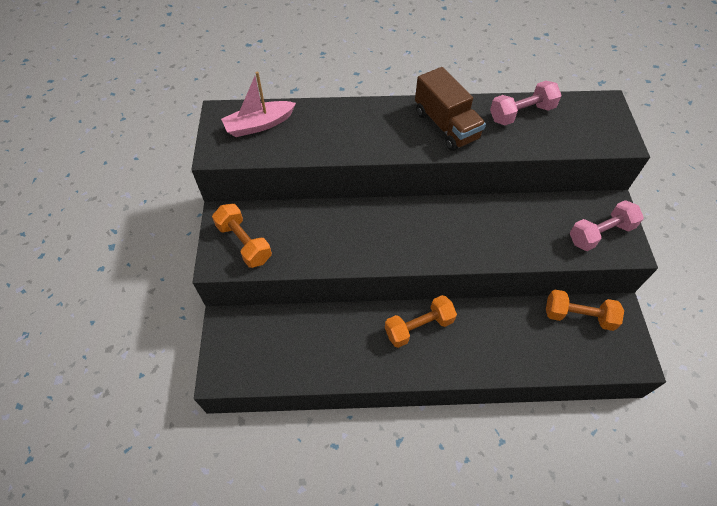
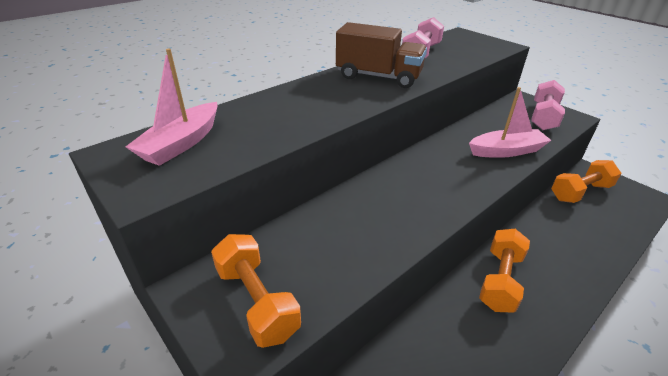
camera: 40 degrees left, 20 degrees down
orange dumbbell [212,204,272,268] -> orange dumbbell turned 45 degrees clockwise [211,234,301,348]
none -> pink boat [469,87,551,158]

